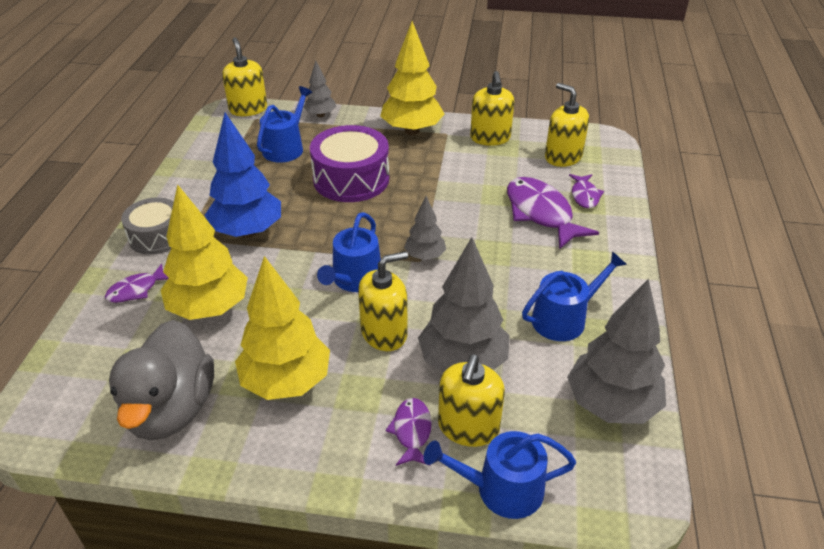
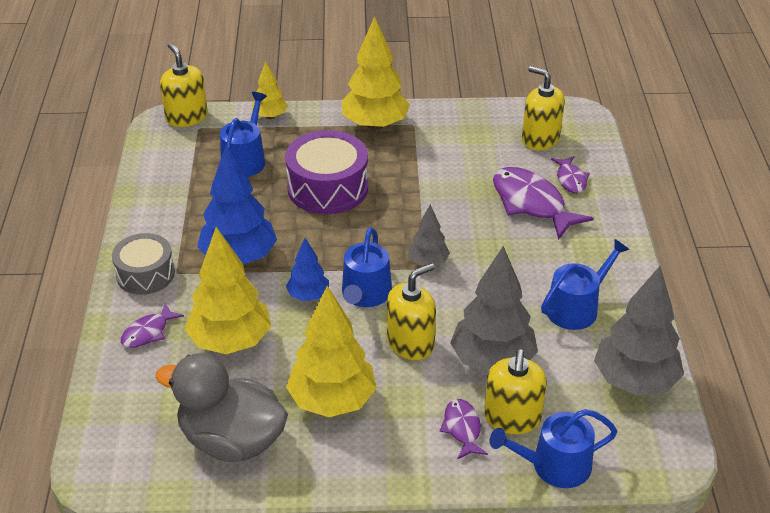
camera: 10 degrees left, 0 degrees up
grey duck [109,320,214,440] -> grey duck turned 120 degrees clockwise [155,353,288,462]
grey tree [303,60,336,117] -> yellow tree [252,61,288,119]
yellow soap dispenser [470,71,514,146] -> none
none -> blue tree [286,238,329,301]

